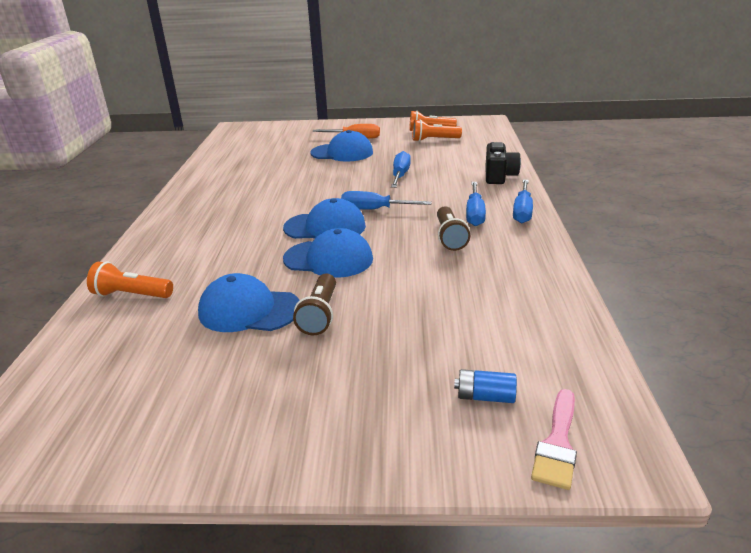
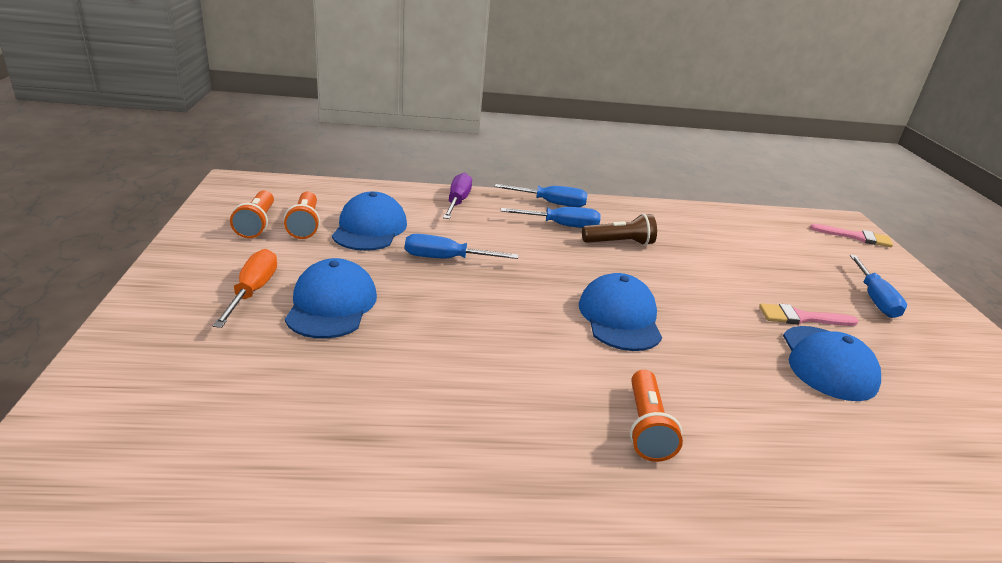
camera: 100 degrees left, 0 degrees up
orange flashlight [87,262,173,298] -> orange flashlight moved to [630,370,683,462]
blue cap [283,228,373,278] -> blue cap moved to [332,192,407,251]
brown flashlight [293,273,336,335] -> pink brush [759,303,858,326]
blue screwdriver [341,191,432,210] -> blue screwdriver moved to [850,255,907,318]
blue battery [454,369,517,403] -> none
black camera [485,142,521,184] -> purple screwdriver [443,173,472,219]

